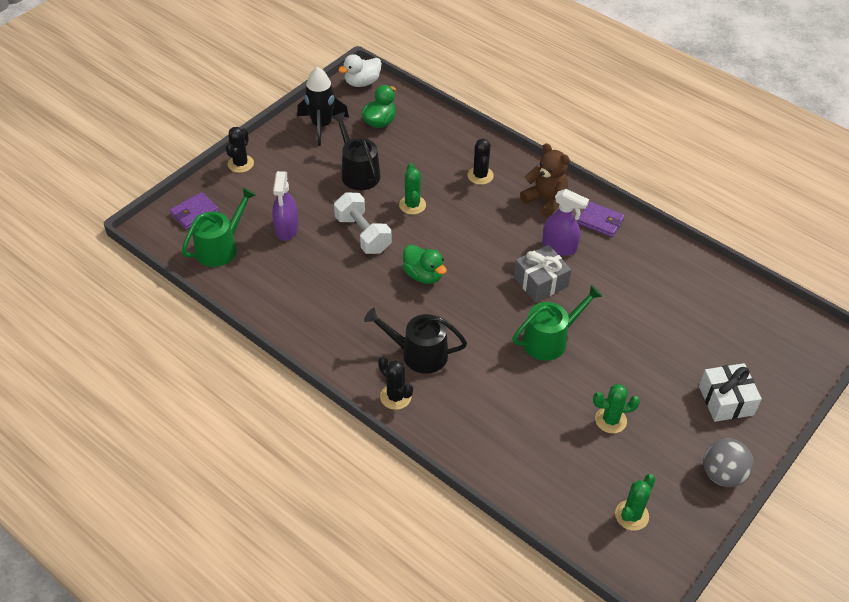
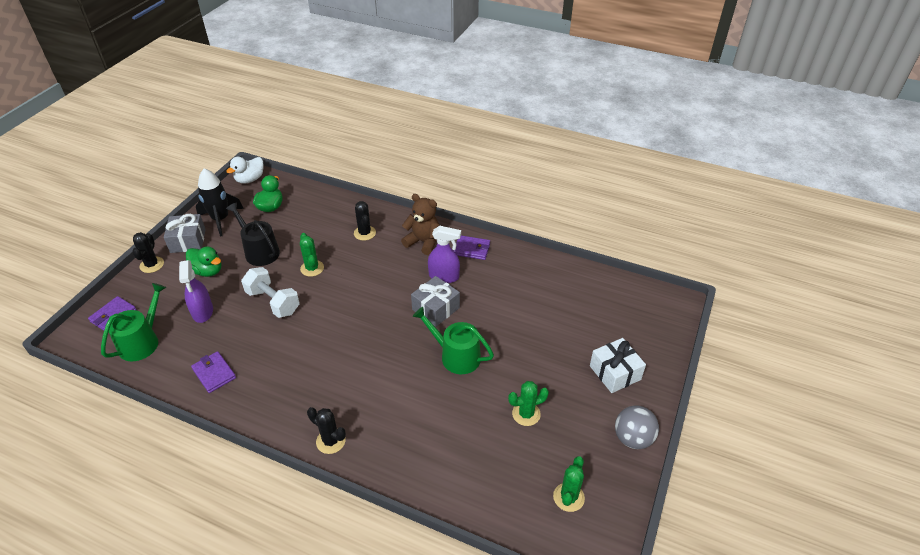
camera: 15 degrees left, 5 degrees down
black watering can [364,308,467,374] -> none
green duck [403,244,447,284] -> green duck moved to [186,246,222,277]
green watering can [513,285,603,361] -> green watering can turned 105 degrees counterclockwise [413,307,494,374]
none -> grey gift [164,214,206,253]
none -> purple wallet [191,351,236,393]

